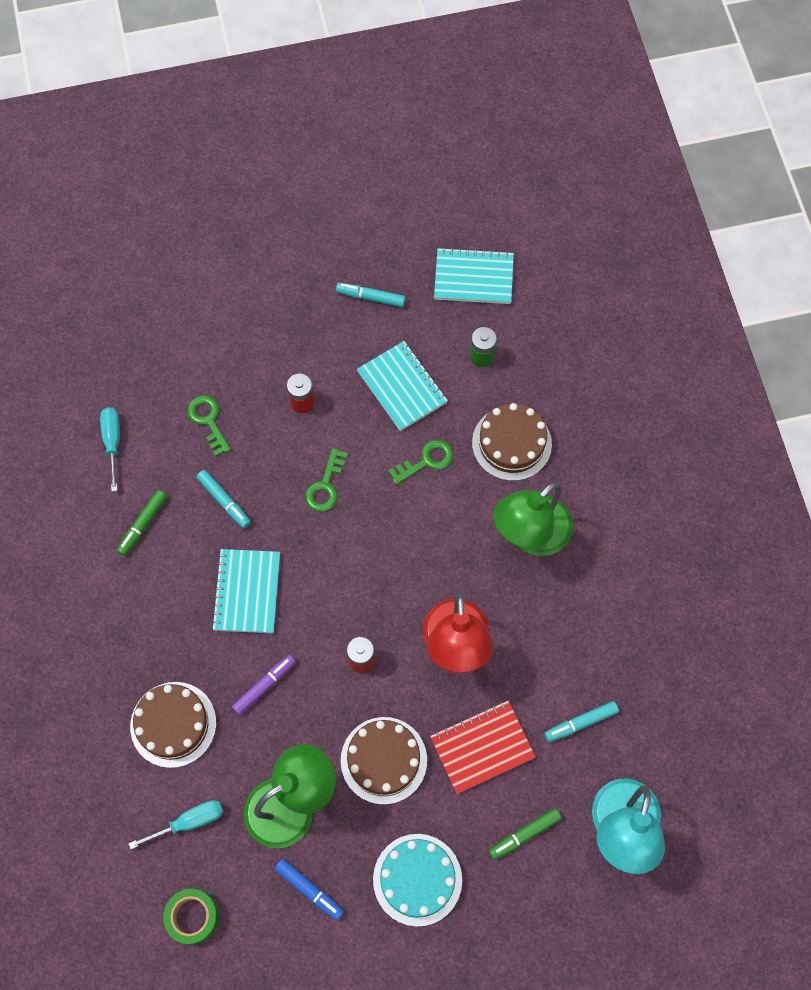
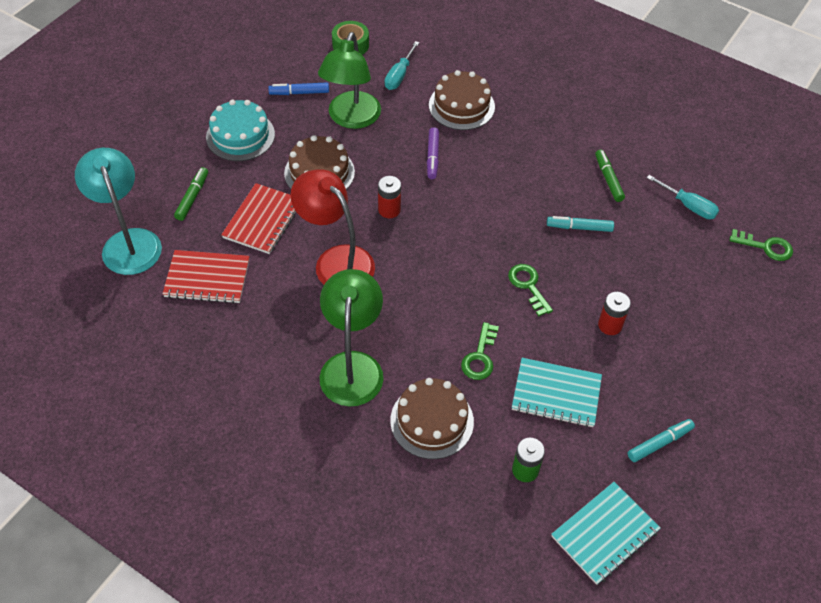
camera: 135 degrees right, 15 degrees down
green key [187,396,231,456] -> green key moved to [729,229,793,261]
turquoise notebook [211,549,280,633] -> none
turquoise marker [544,701,619,742] -> red notebook [162,250,250,304]

